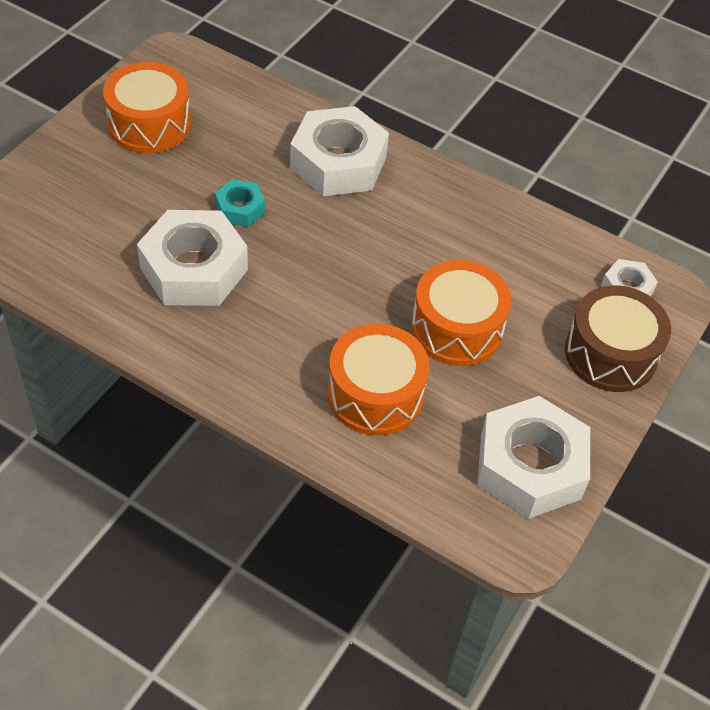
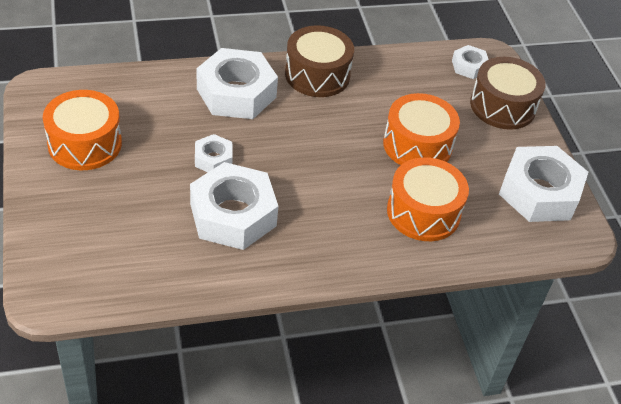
camera: 45 degrees left, 5 degrees down
turquoise nut [215,179,265,227] -> white nut [195,134,233,172]
none -> brown drum [285,25,354,97]

